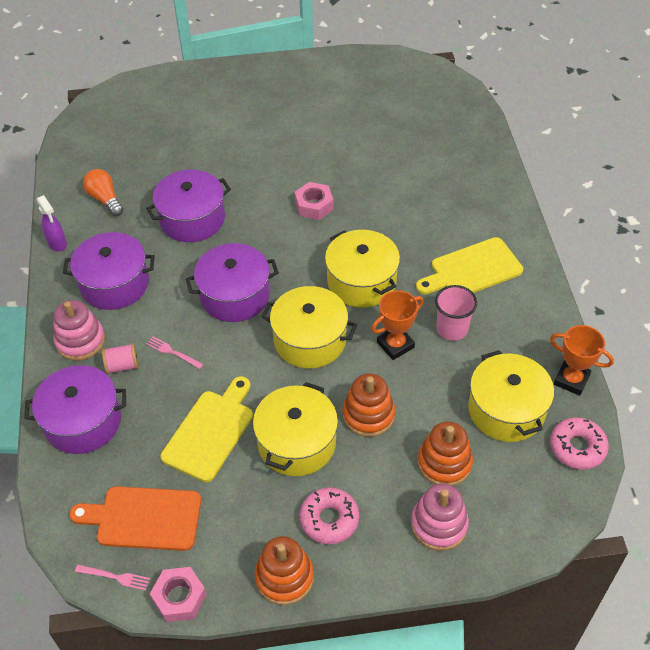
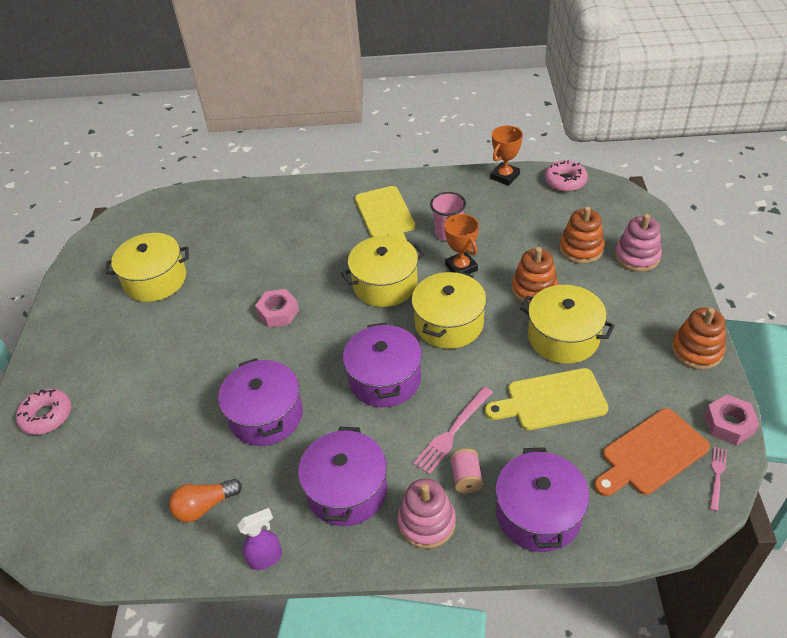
camera: 80 degrees left, 5 degrees down
orange cutting board [69,486,201,551] -> orange cutting board turned 45 degrees clockwise [594,408,710,496]
pink fork [146,337,204,369] -> pink fork [413,387,493,475], size x1.69
yellow cutting board [160,376,253,482] -> yellow cutting board turned 45 degrees counterclockwise [485,368,608,430]
pink donut [299,487,359,544] -> pink donut moved to [16,388,71,435]
yellow pot [468,350,554,442] -> yellow pot moved to [105,233,189,302]

